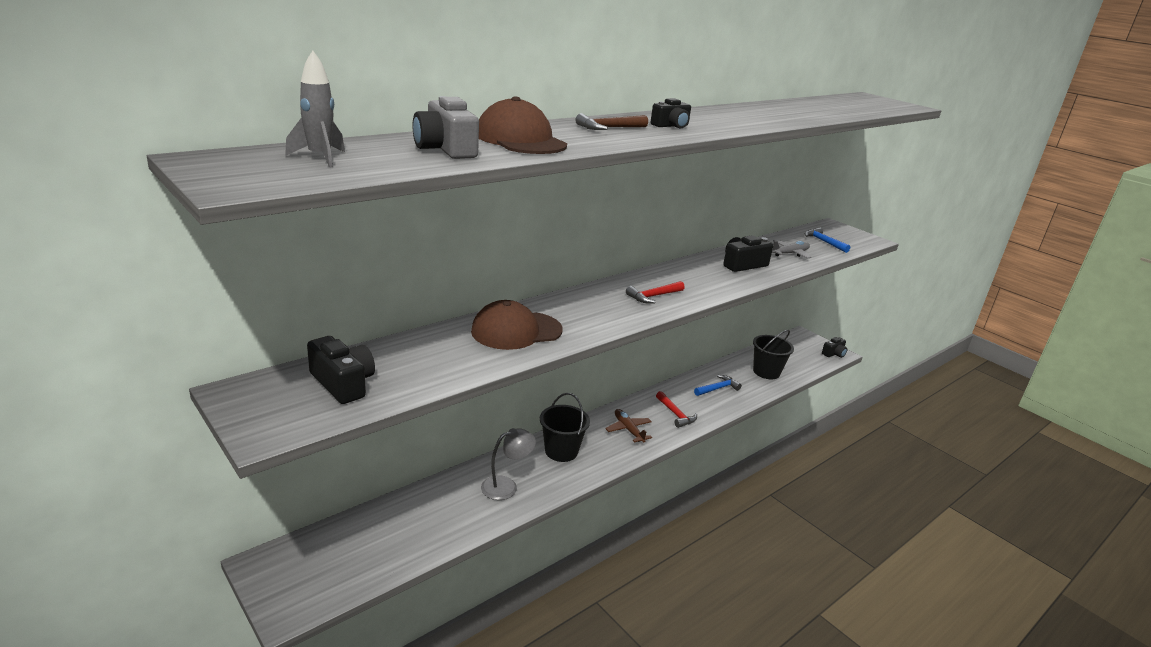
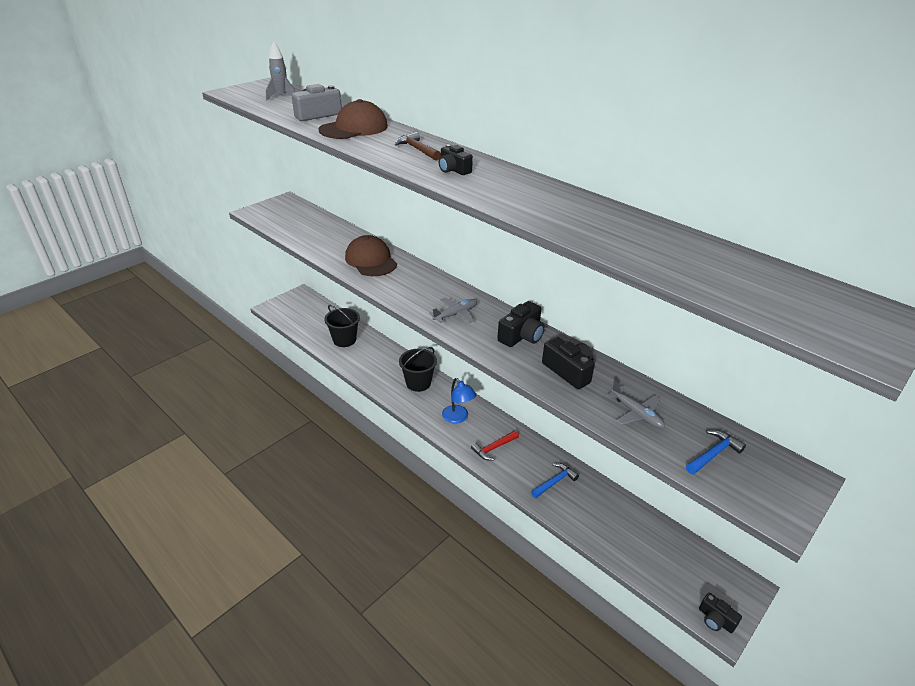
camera: 85 degrees right, 10 degrees up
black camera [307,336,375,404] -> black camera moved to [497,301,545,347]
grey lamp [481,428,536,500] -> none
brown plane [605,409,652,442] -> blue lamp [442,378,476,424]
red hammer [626,281,684,303] -> grey plane [429,298,477,323]
blue hammer [694,375,742,396] -> blue hammer turned 90 degrees counterclockwise [531,463,579,498]
black bucket [753,330,794,379] -> black bucket moved to [324,305,360,347]

